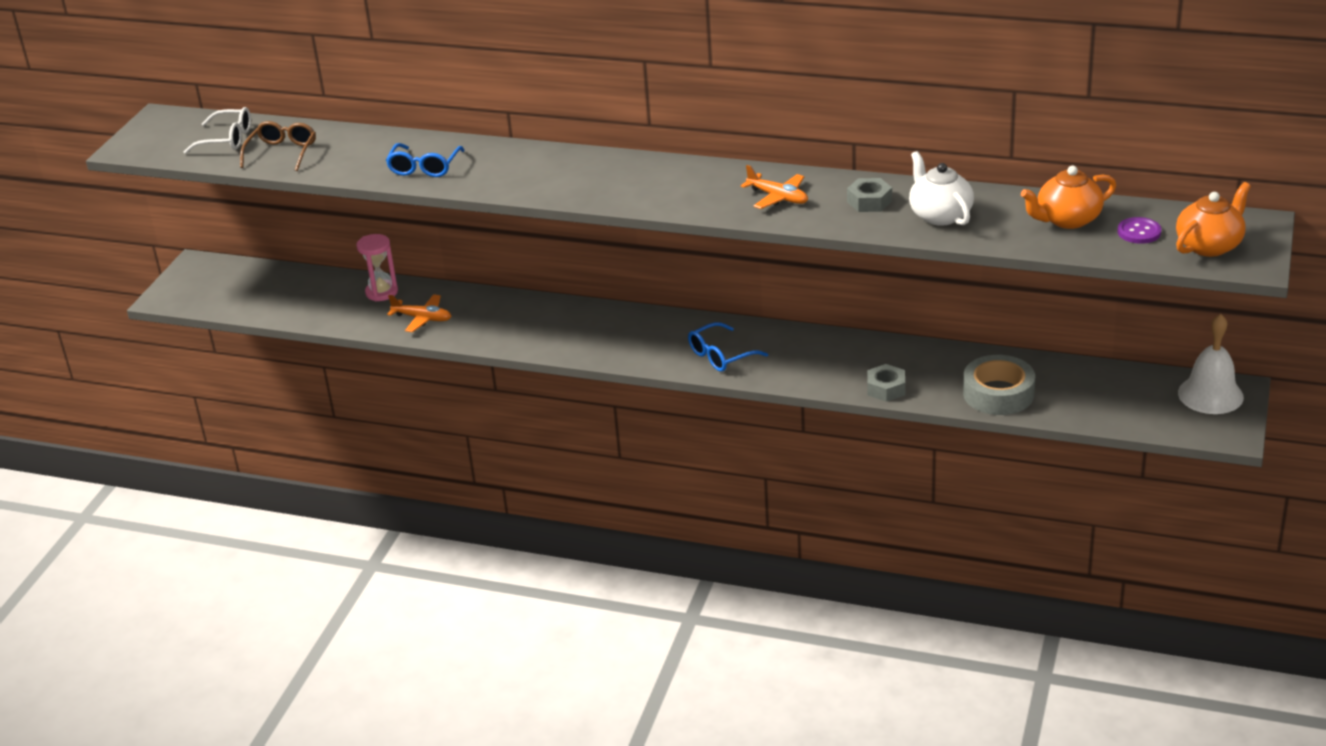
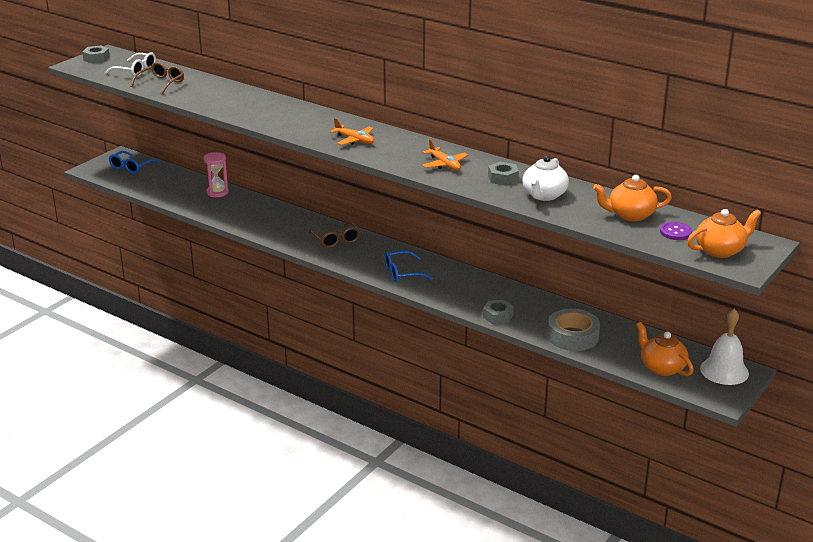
camera: 15 degrees right, 5 degrees down
blue glasses [386,143,465,177] -> blue glasses moved to [109,151,160,174]
orange plane [387,294,452,332] -> orange plane moved to [330,118,374,145]
white teapot [909,151,974,226] -> white teapot turned 150 degrees counterclockwise [523,155,569,201]
none -> grey nut [82,45,110,63]
none -> brown glasses [308,221,361,248]
none -> orange teapot [636,322,694,376]

